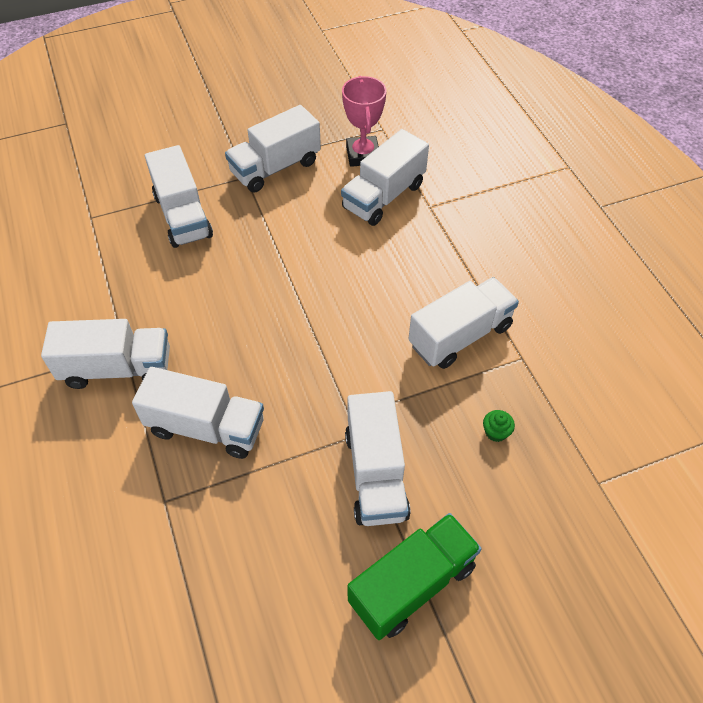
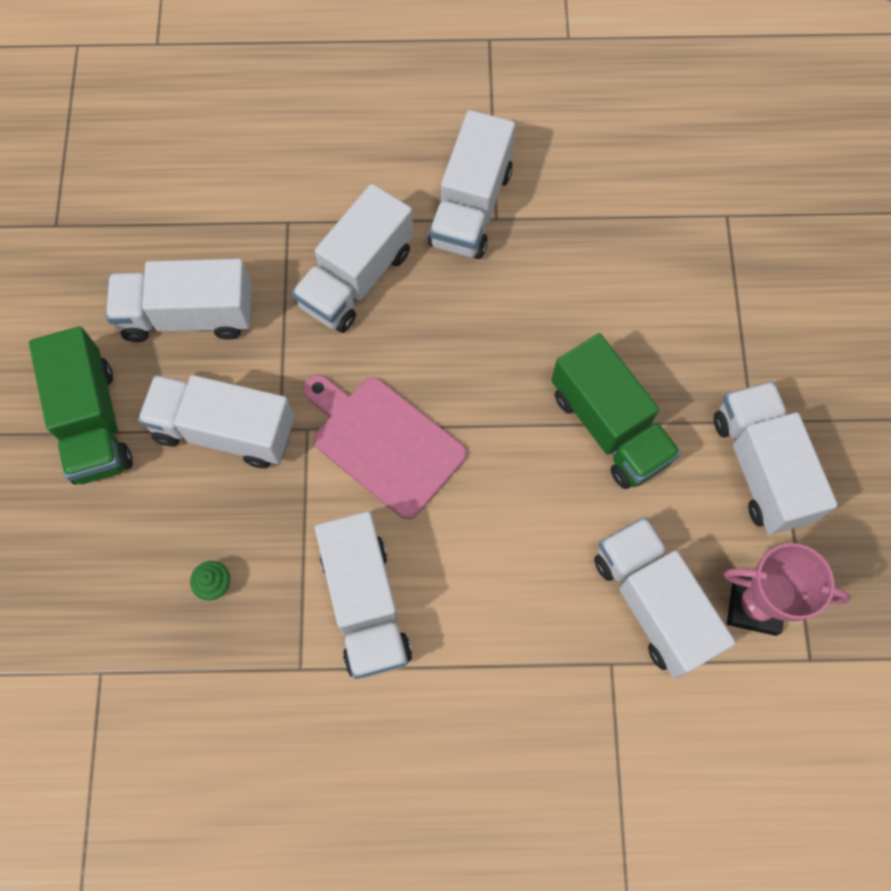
camera: 110 degrees right, 15 degrees up
white truck [145,145,213,248] -> white truck moved to [106,259,252,342]
none -> pink cutting board [303,375,466,519]
none -> green truck [551,333,681,489]

